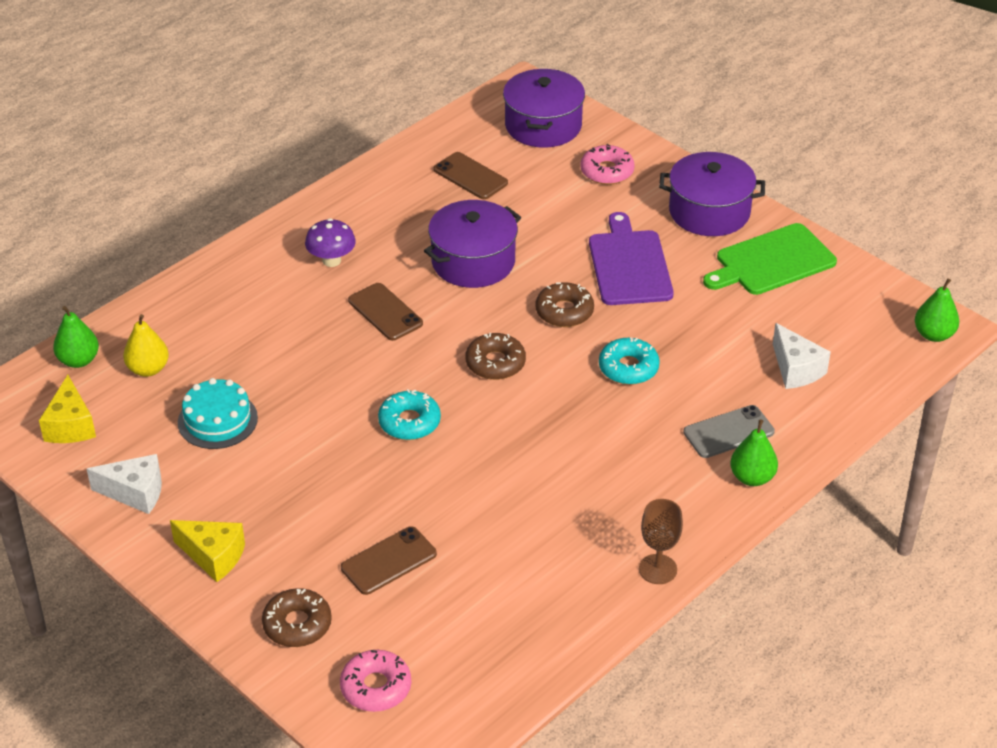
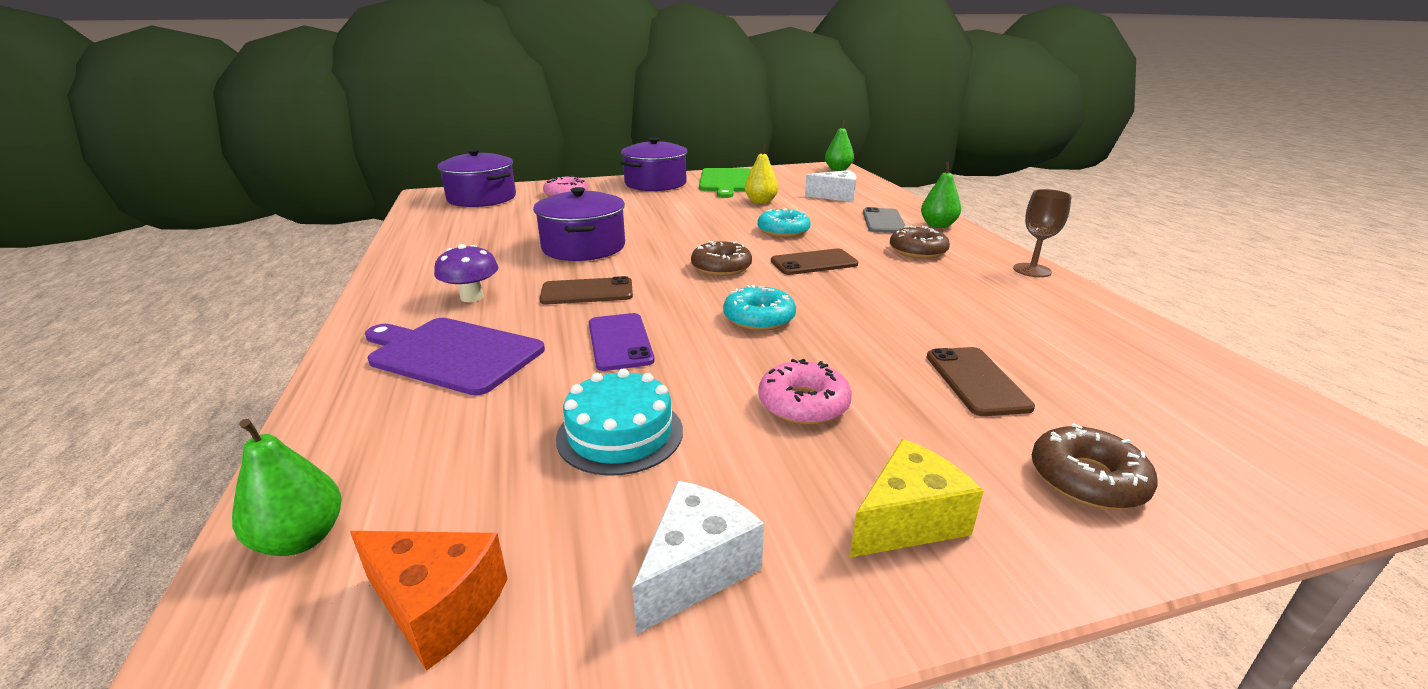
camera: 60 degrees left, 15 degrees down
yellow cheese [39,375,96,443] -> orange cheese [350,531,508,671]
yellow pear [123,314,169,377] -> yellow pear moved to [745,144,779,204]
pink donut [340,650,411,712] -> pink donut moved to [758,359,852,425]
brown phone [433,152,508,199] -> brown phone moved to [771,248,858,275]
brown donut [535,282,594,327] -> brown donut moved to [890,226,950,259]
purple cutting board [589,212,674,305] -> purple cutting board moved to [365,318,545,395]
none -> purple phone [589,313,655,371]

